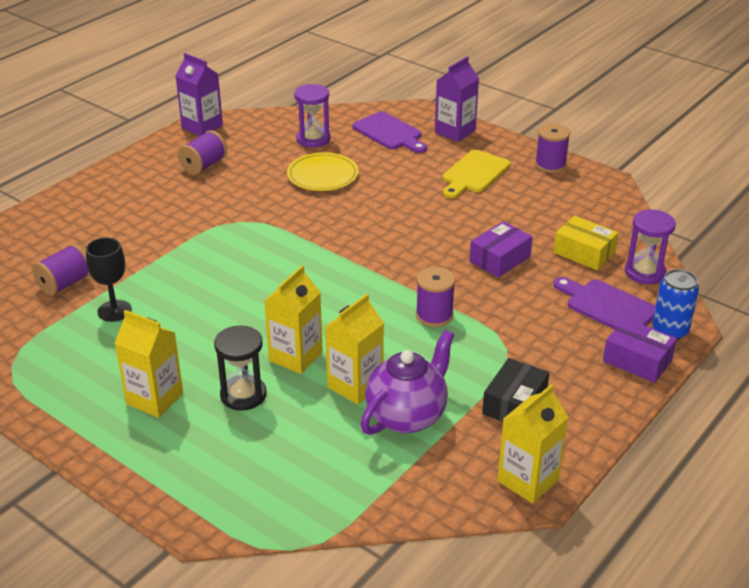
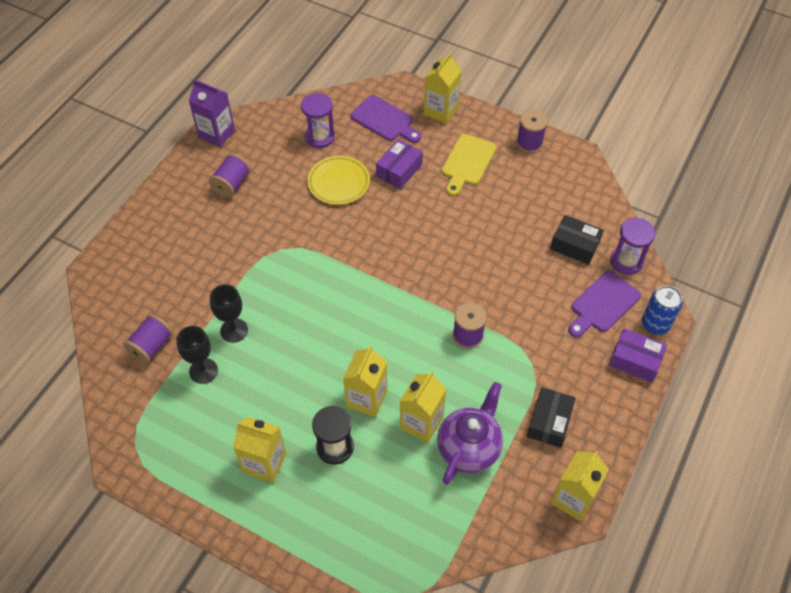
camera: 10 degrees left, 20 degrees up
purple carton [435,56,479,142] -> yellow carton [424,52,462,124]
purple box [470,221,533,278] -> purple box moved to [376,139,423,189]
yellow box [554,216,619,270] -> black box [550,215,604,265]
purple cutting board [554,277,656,329] -> purple cutting board turned 75 degrees counterclockwise [568,271,641,337]
none -> black goblet [210,284,248,343]

